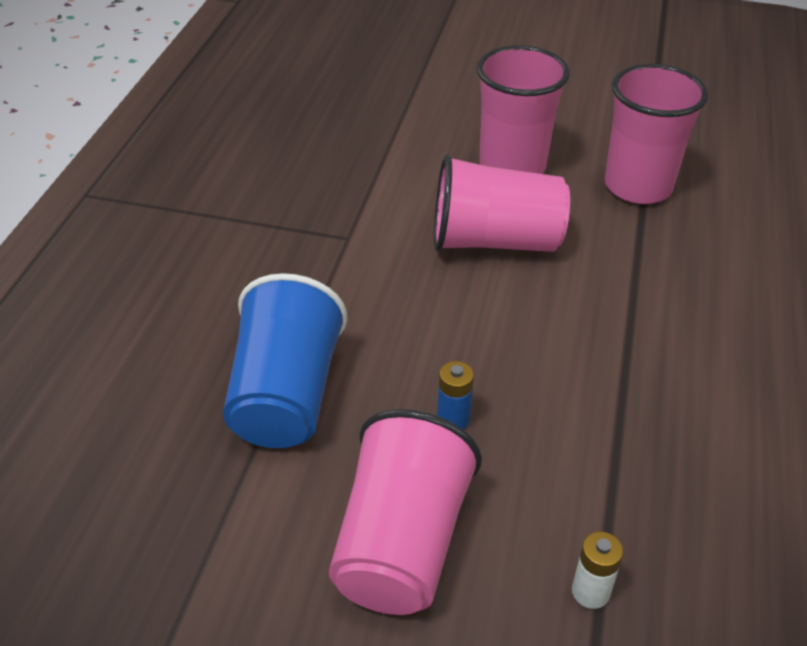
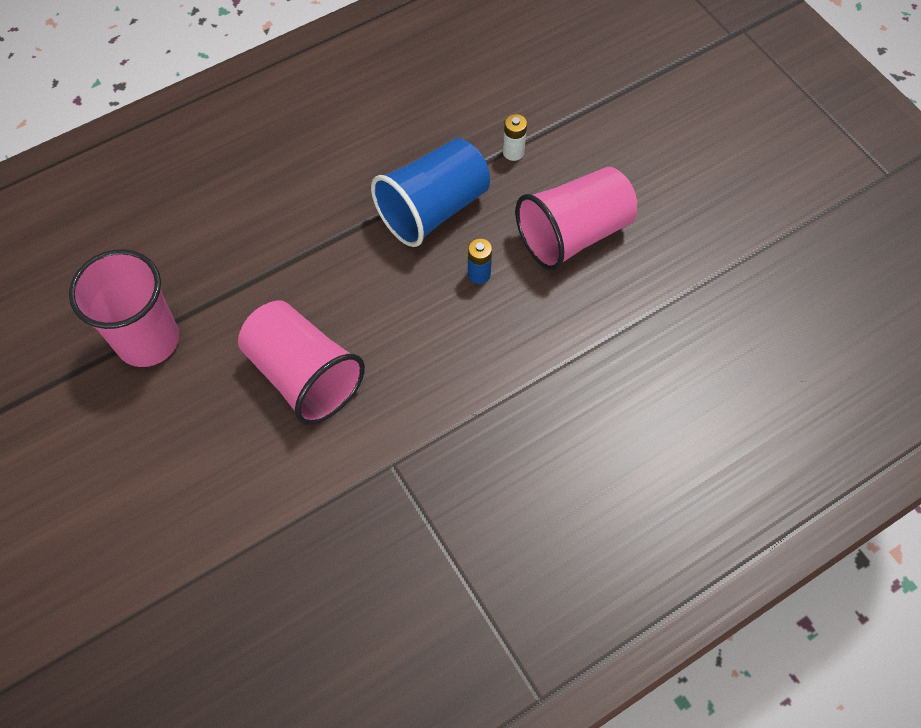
camera: 135 degrees left, 20 degrees up
blue cup [223,273,347,448] -> blue cup moved to [371,138,490,247]
pink cup [477,45,570,174] -> none

